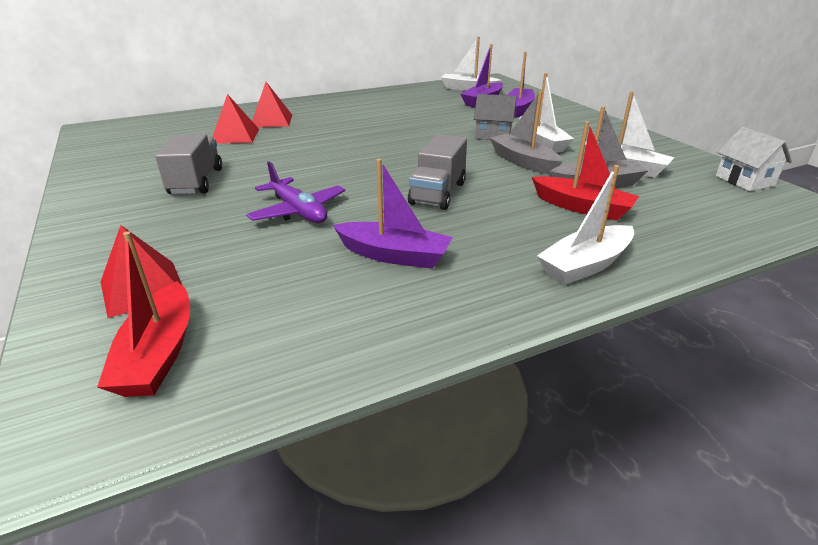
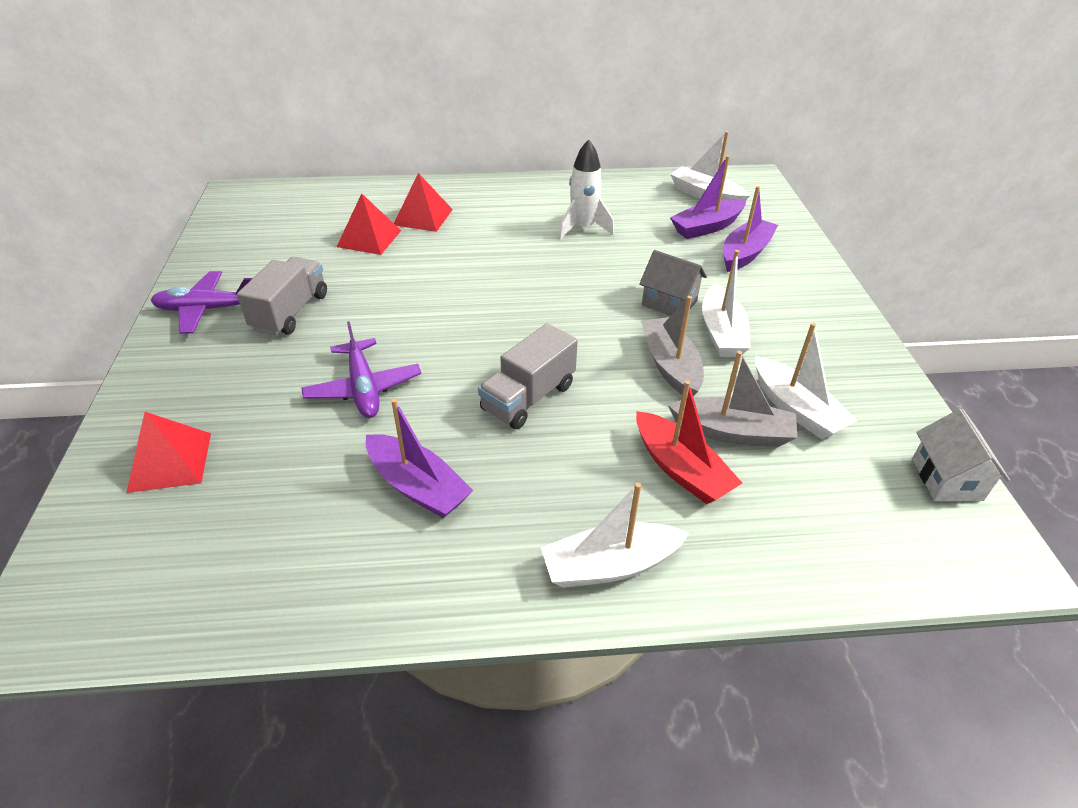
camera: 20 degrees right, 10 degrees up
red boat [97,231,190,397] -> none
none -> purple plane [151,271,252,334]
none -> white rocket [558,139,614,240]

